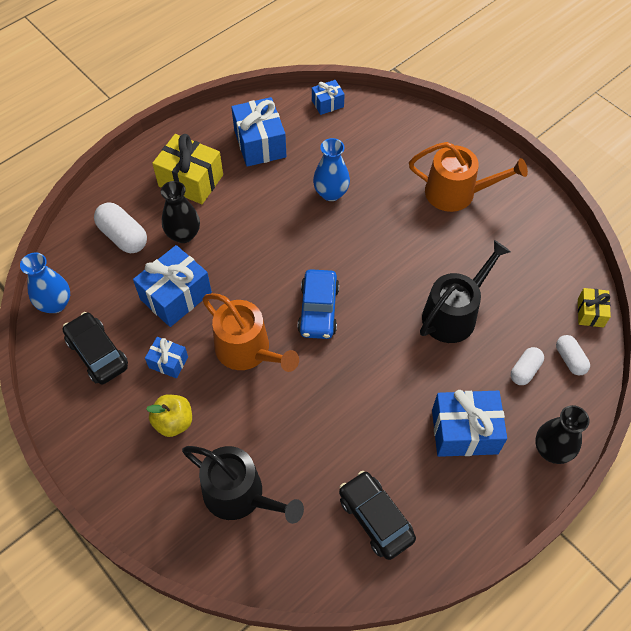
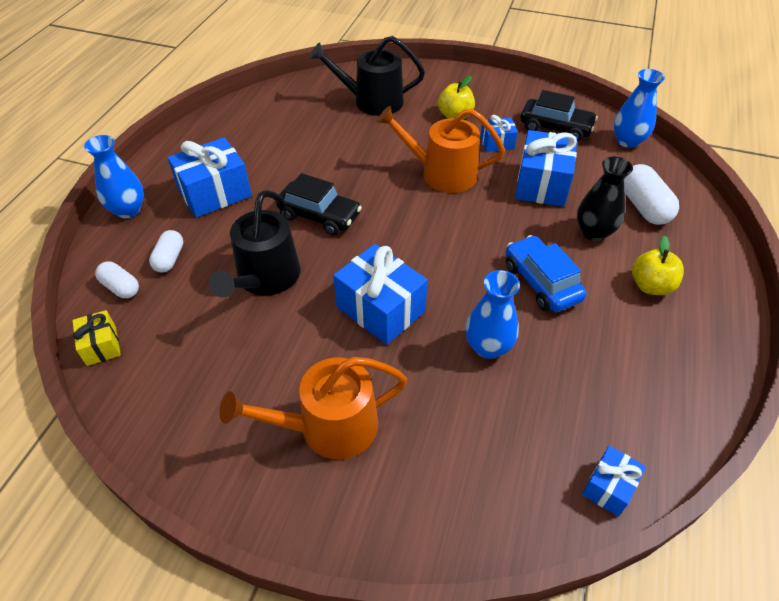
camera: 150 degrees right, 10 degrees down
white capsule [94,203,147,253] -> white capsule turned 60 degrees clockwise [624,164,679,225]
yellow gift [152,134,223,204] -> yellow apple [632,236,684,295]
blue gift [231,97,287,167] -> blue gift moved to [333,244,428,345]
blue car [297,269,339,339] -> blue car moved to [506,235,587,312]
black car [339,471,416,560] -> black car moved to [276,173,362,236]
black vase [535,405,589,464] -> blue vase [84,135,144,218]

